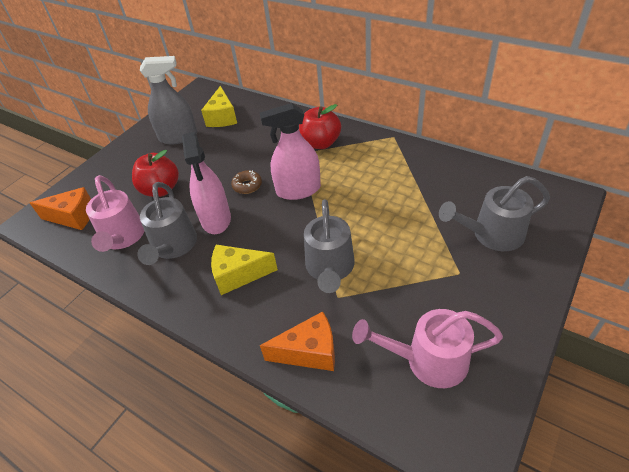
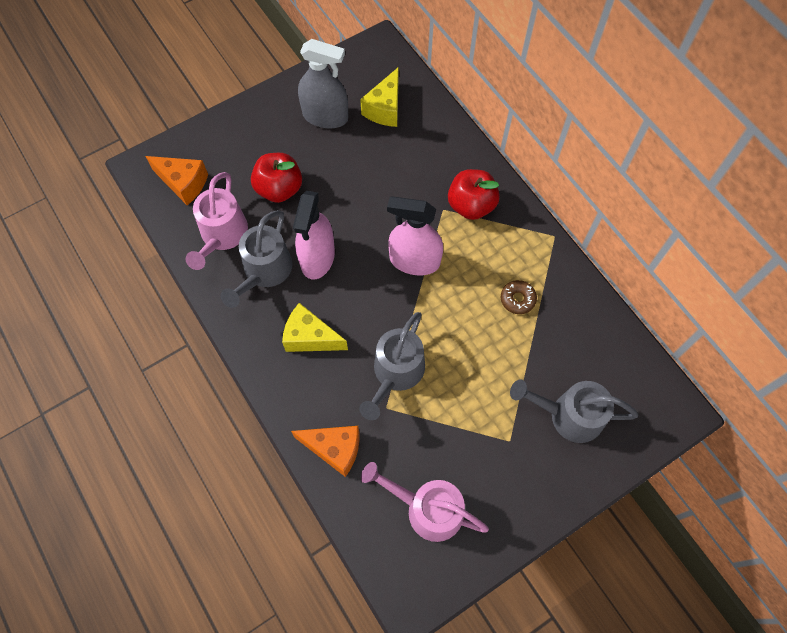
camera: 20 degrees right, 20 degrees up
brown donut [231,170,262,194] -> brown donut moved to [501,280,537,314]

